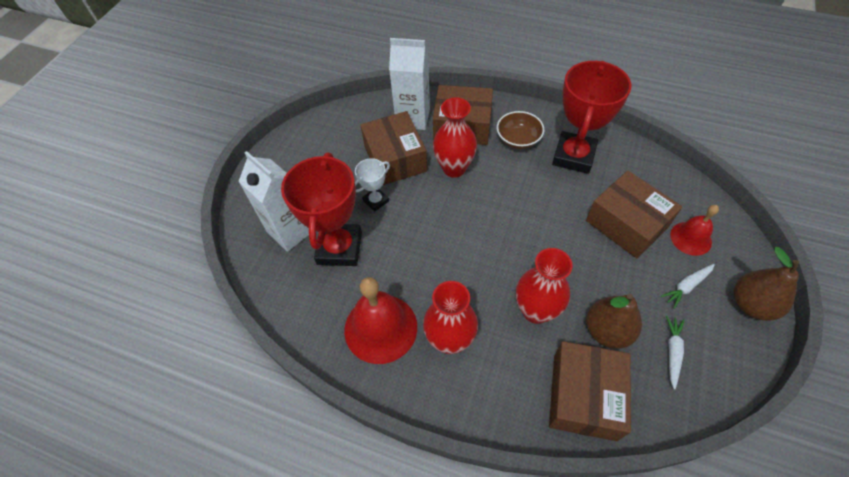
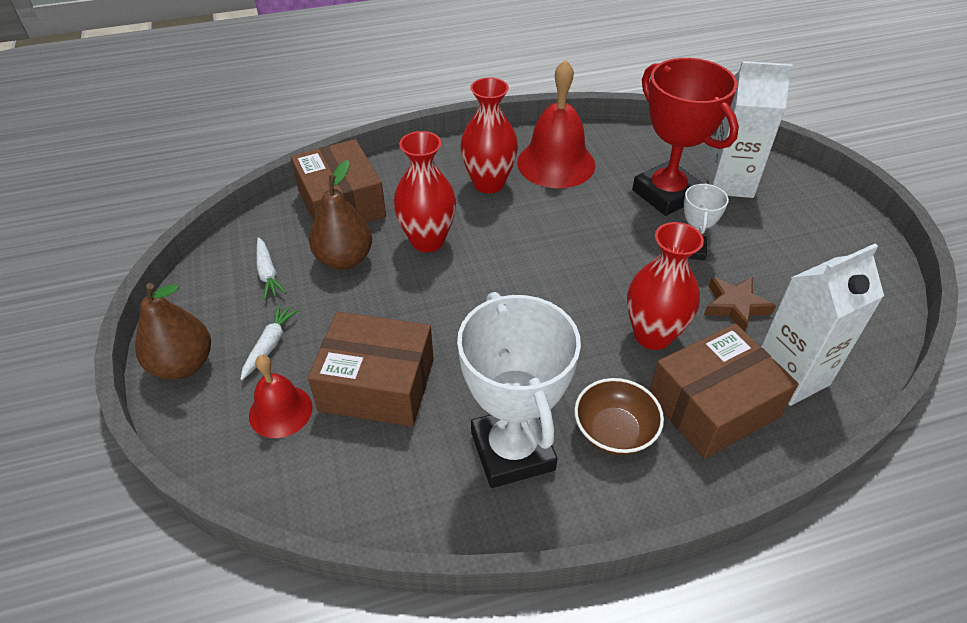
camera: 140 degrees right, 10 degrees down
brown box [360,111,427,185] -> brown star [704,277,776,332]
red trophy [552,61,631,174] -> white trophy [457,292,581,488]

